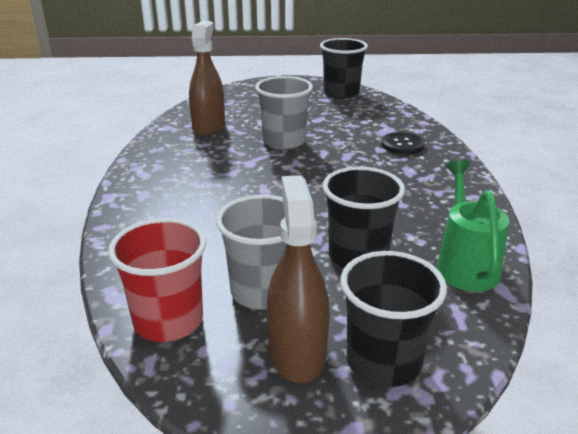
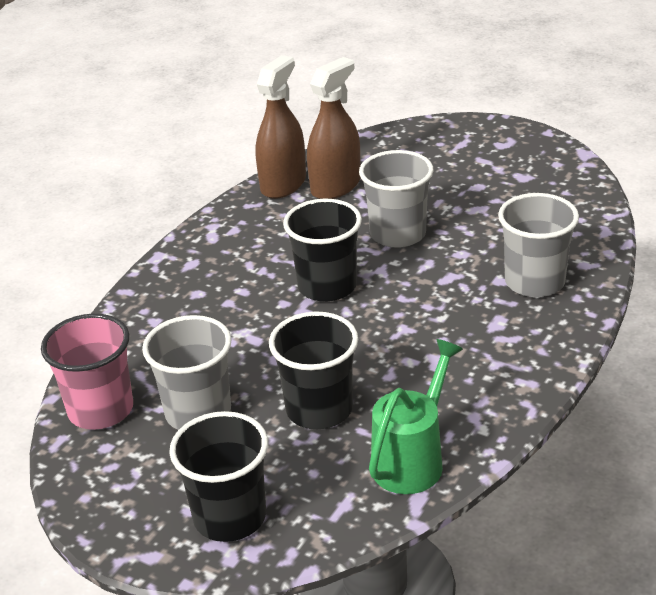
camera: 35 degrees right, 5 degrees up
red cup [108,218,206,342] -> pink cup [41,314,133,430]
brown spray bottle [267,175,330,383] -> brown spray bottle moved to [255,55,306,199]
black cup [320,38,368,99] -> black cup moved to [283,199,362,302]
black button [381,132,425,155] -> grey cup [498,193,579,297]

